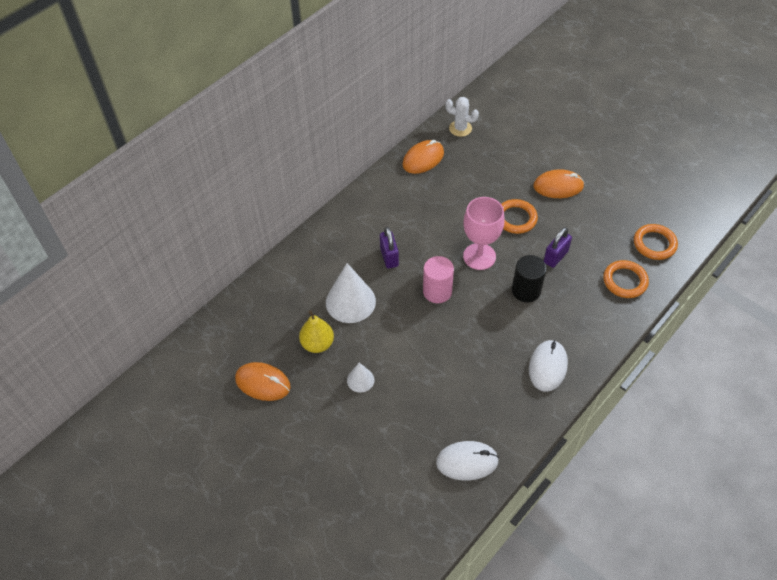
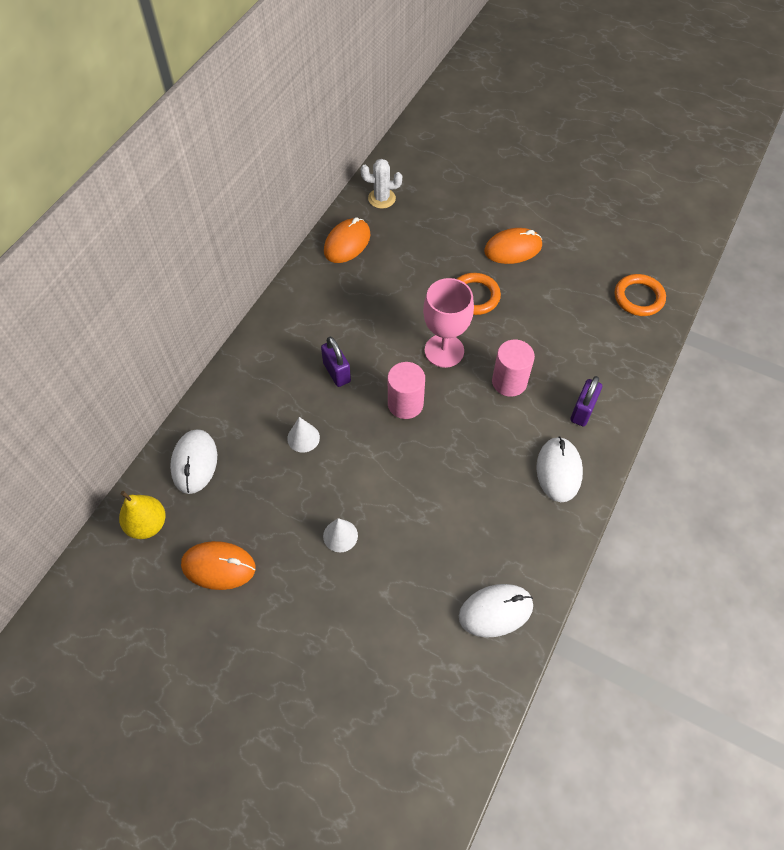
camera: 15 degrees left, 5 degrees up
yellow pear [299,310,334,353] -> yellow pear moved to [119,491,166,539]
white cone [326,263,376,323] -> white cone [287,417,320,453], size x0.52
black cylinder [512,255,547,302] -> pink cylinder [492,340,535,397]
purple padlock [544,227,572,268] -> purple padlock moved to [570,376,602,427]
orange ring [603,260,649,298] -> none
none -> white mouse [170,429,217,494]

